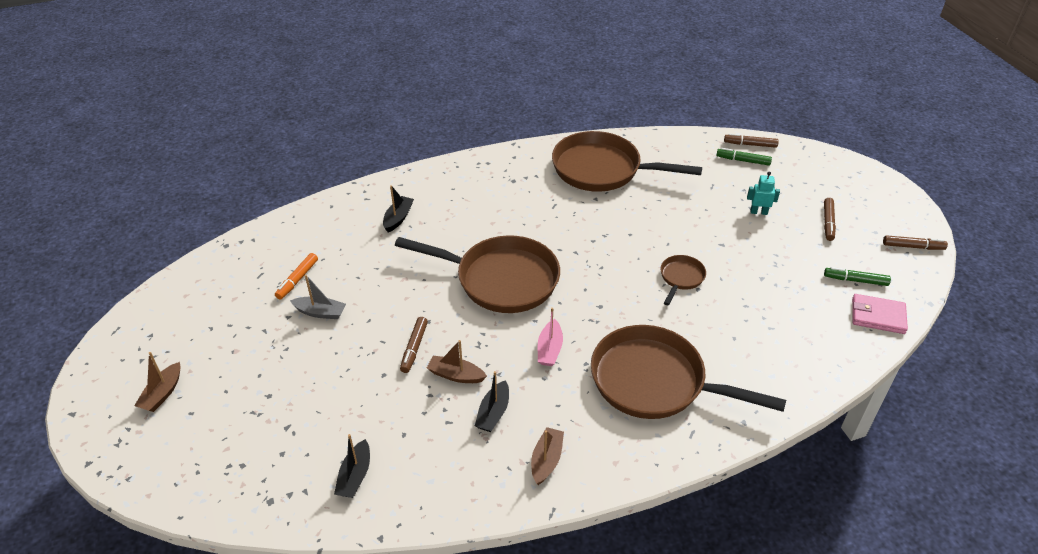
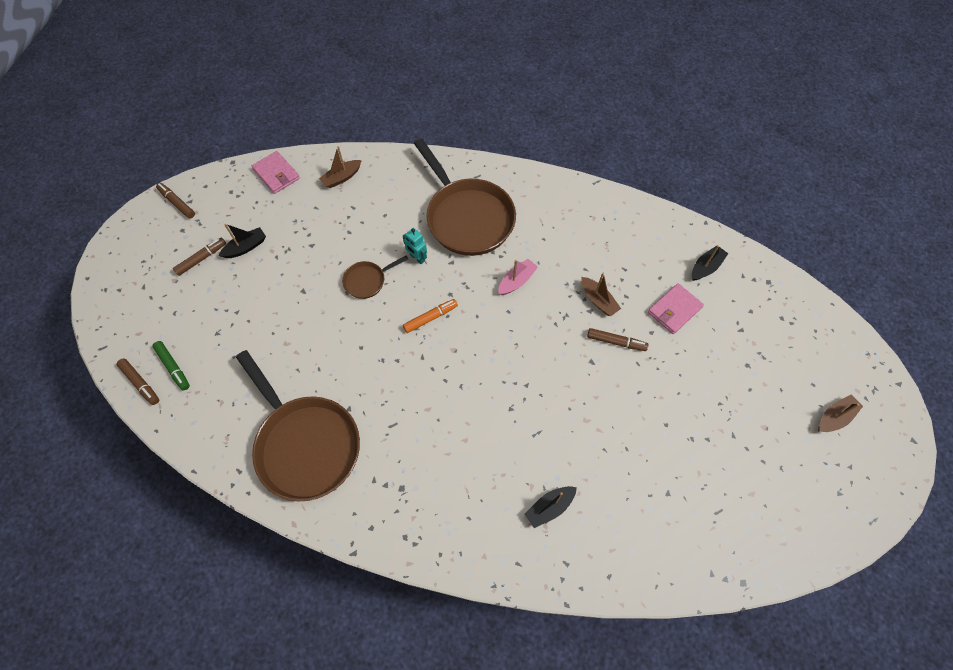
camera: 145 degrees left, 20 degrees up
orange marker [275,253,318,300] -> orange marker moved to [403,299,458,333]
grey boat [290,275,346,319] -> none
brown pan [395,235,560,313] -> none
brown marker [400,317,428,373] -> brown marker turned 60 degrees clockwise [587,328,648,351]
black boat [475,371,509,432] -> black boat moved to [218,224,266,258]
brown boat [531,427,564,485] -> brown boat moved to [319,146,362,188]
turquoise robot [747,171,780,215] -> turquoise robot moved to [403,228,427,264]
green marker [824,267,891,286] -> none
none -> pink wallet [648,283,704,334]

